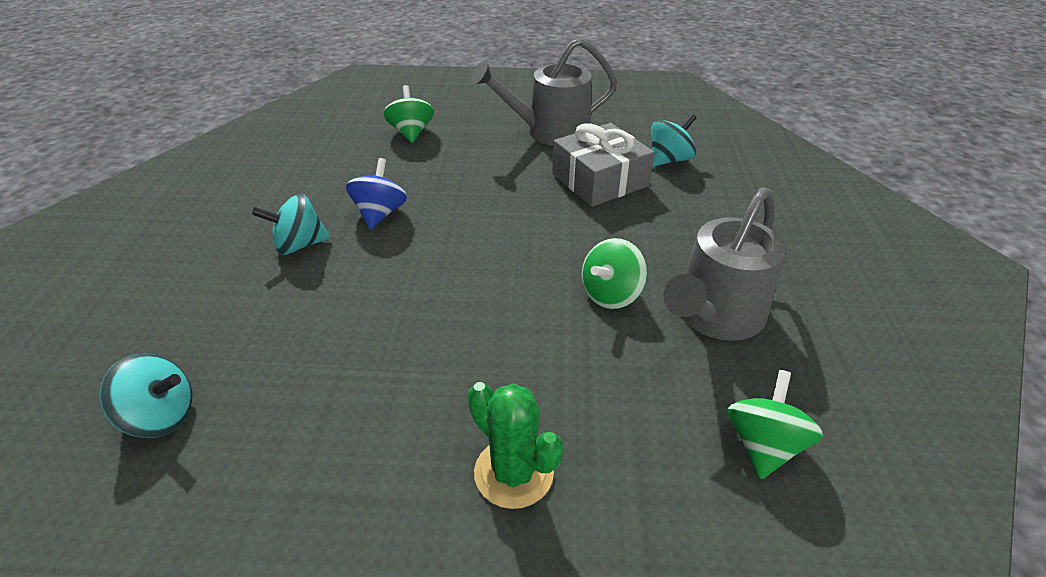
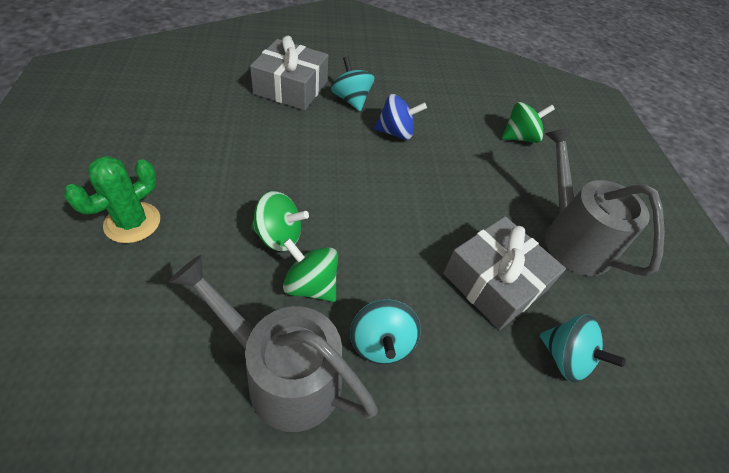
camera: 75 degrees right, 10 degrees up
turquoise spinning top [100,354,192,438] -> turquoise spinning top moved to [350,299,421,364]
green spinning top [727,370,823,479] -> green spinning top moved to [251,191,309,252]
none -> grey gift [250,36,328,110]

